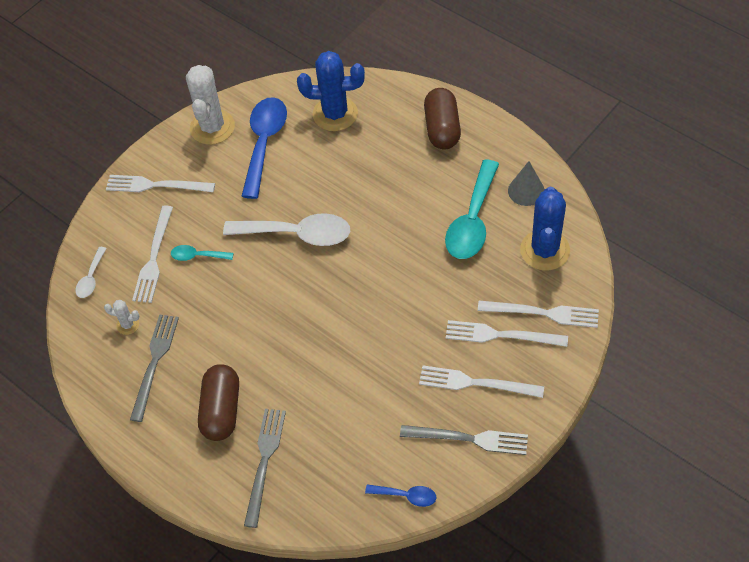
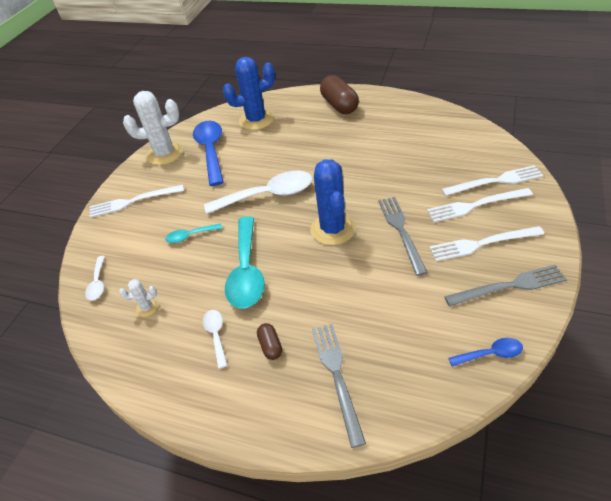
camera: 20 degrees left, 10 degrees down
grey fork [130,314,179,422] -> grey fork moved to [378,197,428,276]
white fork [132,205,173,303] -> none
white cactus [186,65,235,145] -> white cactus turned 75 degrees counterclockwise [123,91,183,165]
brown capsule [198,364,239,441] -> brown capsule [257,323,282,360], size x0.50
turquoise spoon [445,160,499,259] -> turquoise spoon moved to [225,216,265,309]
grey cone [508,161,545,206] -> none
blue cactus [520,187,570,271] -> blue cactus moved to [310,159,356,245]
none -> white spoon [203,310,228,369]

